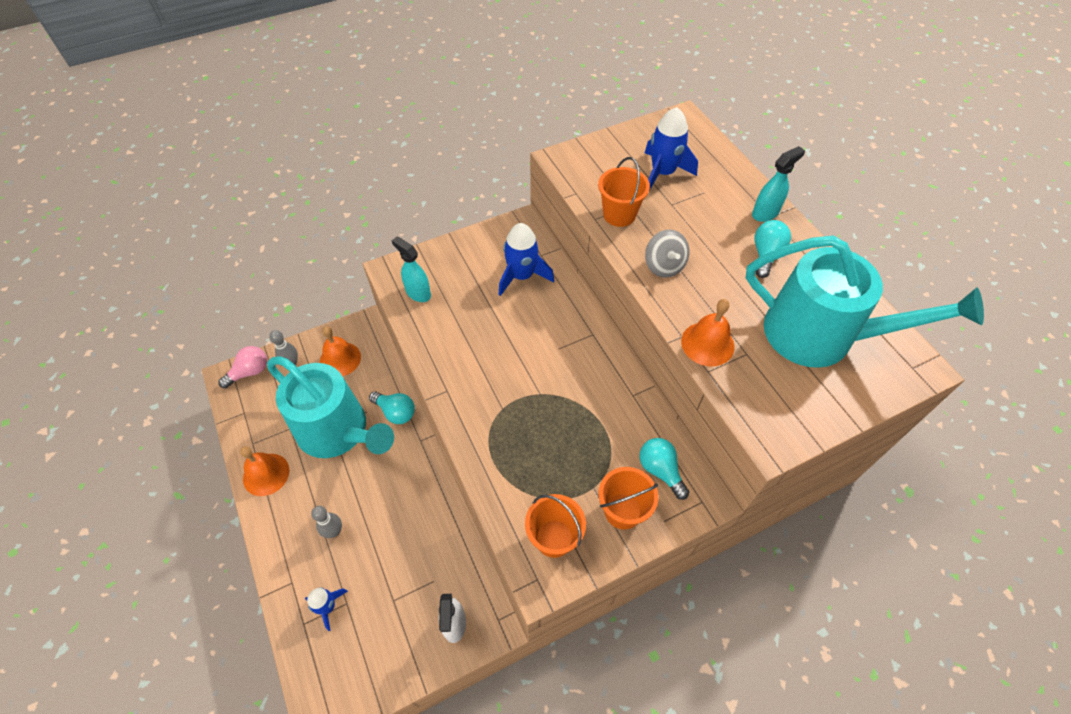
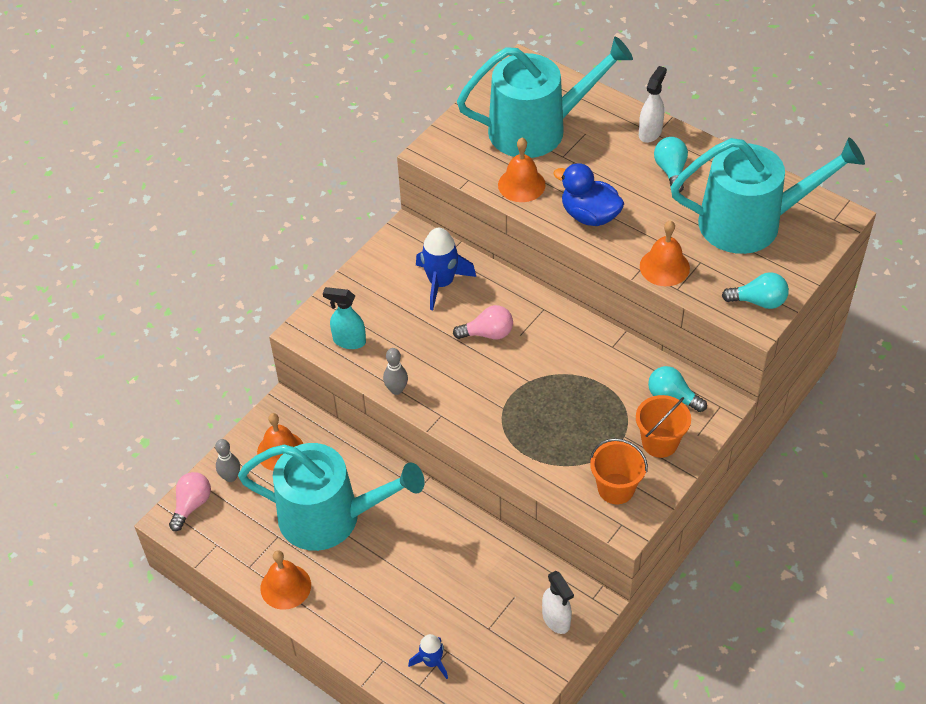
camera: 25 degrees left, 5 degrees down
grey bowling pin [311,506,342,538] -> grey bowling pin moved to [383,348,408,395]
turquoise light bulb [369,391,415,424] -> turquoise light bulb moved to [722,272,789,309]
orange bucket [598,157,650,227] -> orange bell [498,138,546,202]
blue rocket [645,107,698,191] -> turquoise watering can [457,36,633,158]
grey spinning top [645,230,690,278] -> blue duck [553,163,625,226]
turquoise spray bottle [752,146,805,222] -> white spray bottle [639,66,667,143]
none -> pink light bulb [453,305,513,339]

